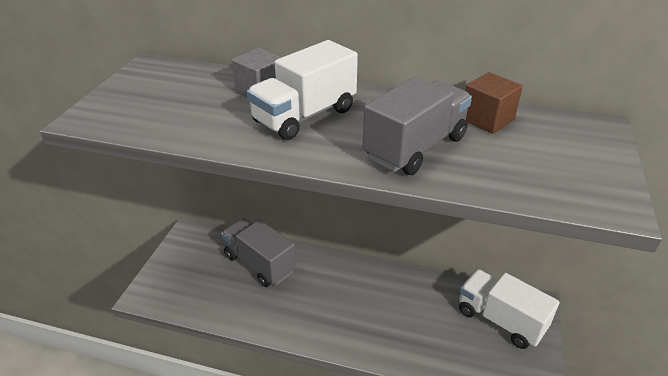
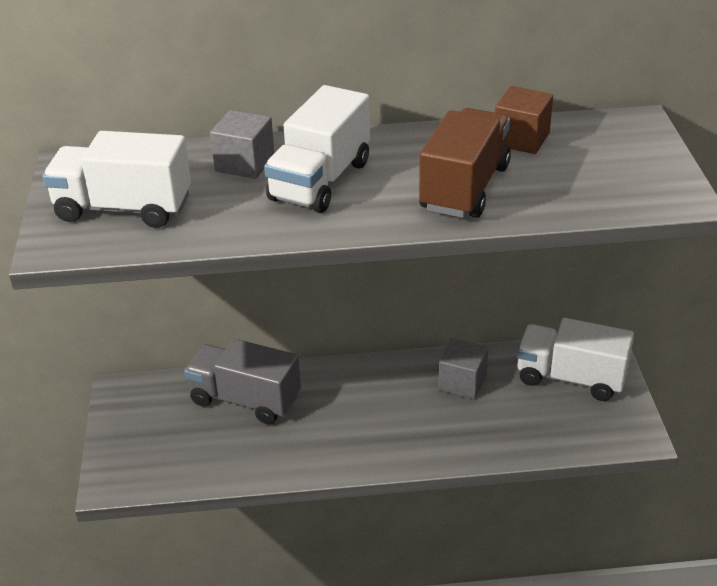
camera: 20 degrees left, 0 degrees up
grey truck [362,77,472,175] -> brown truck [419,108,511,218]
none -> white truck [42,131,191,228]
none -> grey cube [438,338,488,399]

